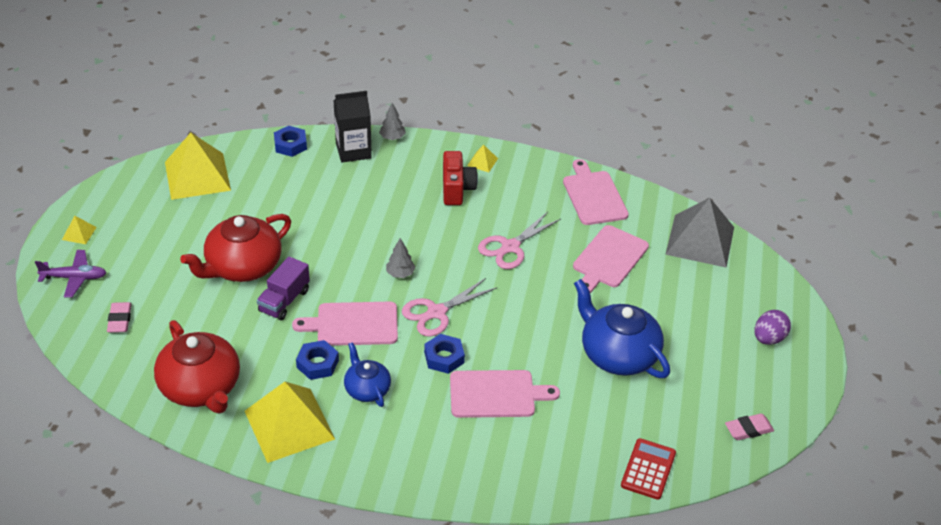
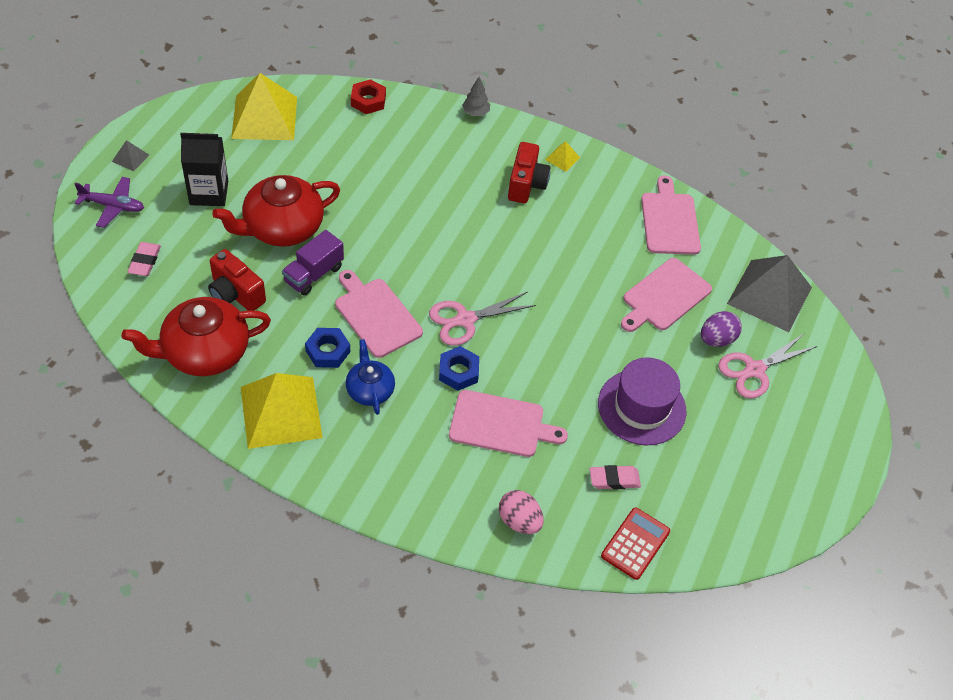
camera: 10 degrees right, 10 degrees up
yellow pyramid [62,216,97,244] -> grey pyramid [112,140,149,171]
red teapot [154,320,240,414] -> red teapot turned 90 degrees clockwise [121,297,271,376]
blue nut [274,126,307,157] -> red nut [351,79,386,114]
pink cutting board [292,302,398,346] -> pink cutting board turned 45 degrees clockwise [335,270,423,358]
black carton [334,91,372,163] -> black carton moved to [180,133,228,206]
grey tree [386,238,416,278] -> none
pink scissors [478,212,561,269] -> pink scissors moved to [718,334,818,399]
blue teapot [574,279,670,378] -> purple hat [598,357,686,446]
pink eraser [725,414,774,440] -> pink eraser moved to [590,465,641,490]
purple egg [755,310,791,345] -> purple egg moved to [701,311,742,347]
none -> red camera [208,249,266,311]
none -> pink egg [499,490,544,534]

